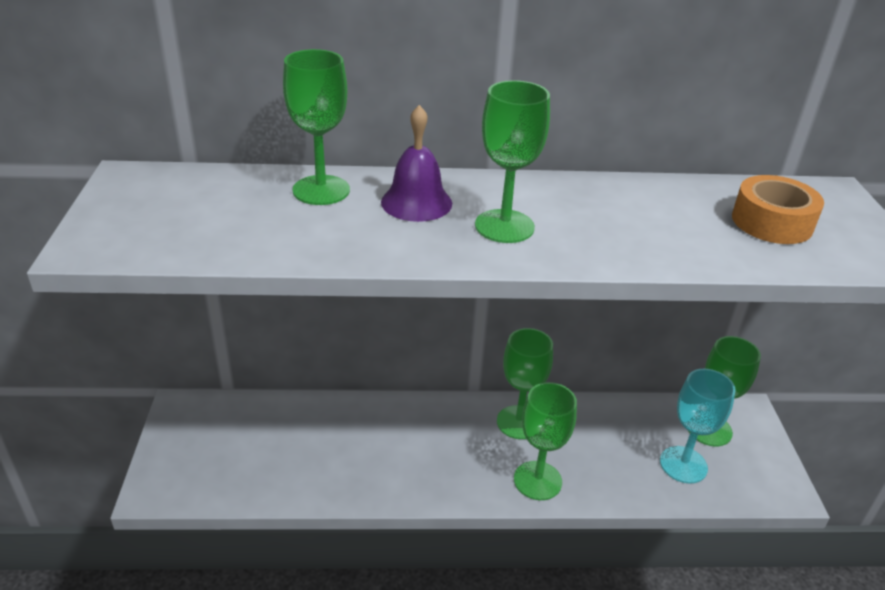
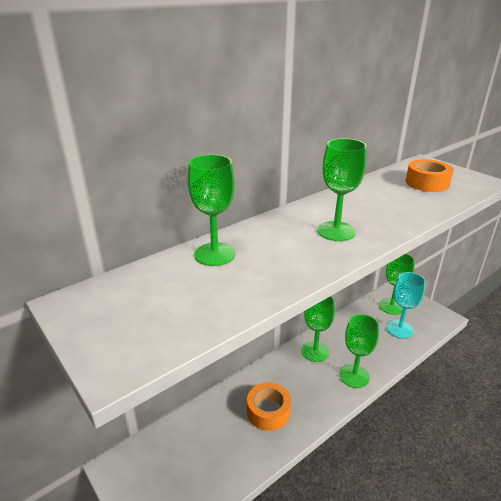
camera: 35 degrees left, 5 degrees down
purple bell [381,105,452,222] -> none
none -> orange tape [247,382,291,431]

